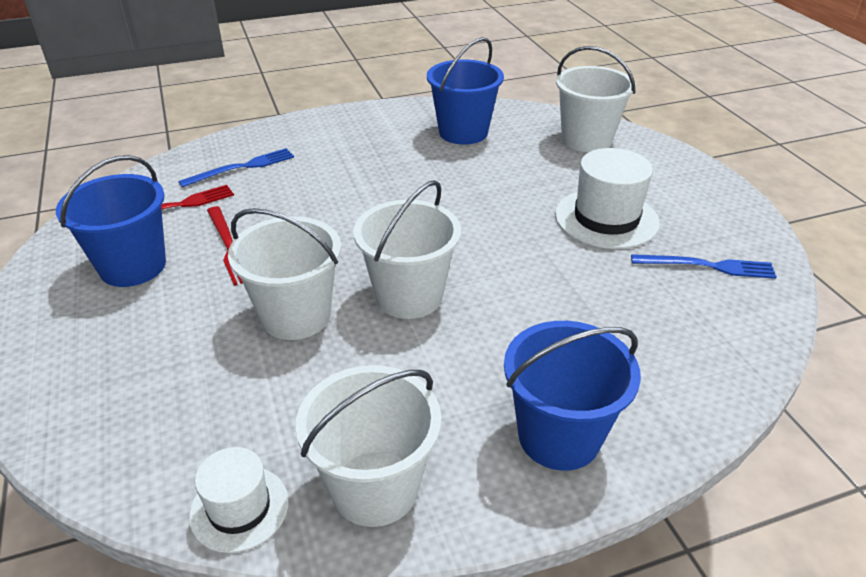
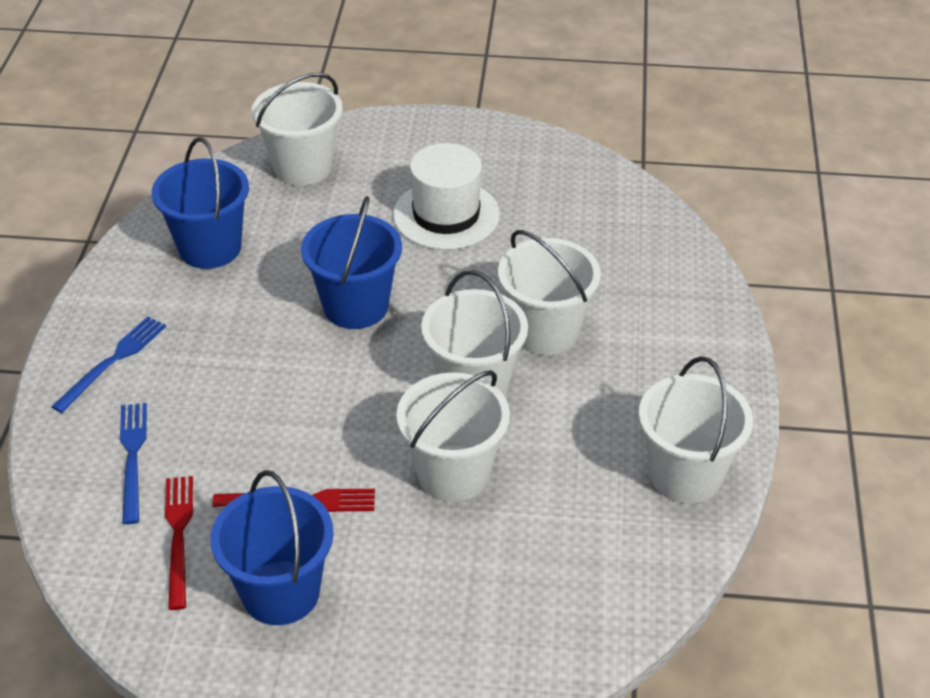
camera: 65 degrees left, 5 degrees up
white hat [189,447,289,553] -> none
blue bucket [504,321,641,471] -> blue bucket moved to [301,196,402,329]
blue fork [631,254,777,279] -> blue fork moved to [51,317,166,413]
none -> white bucket [498,230,601,355]

